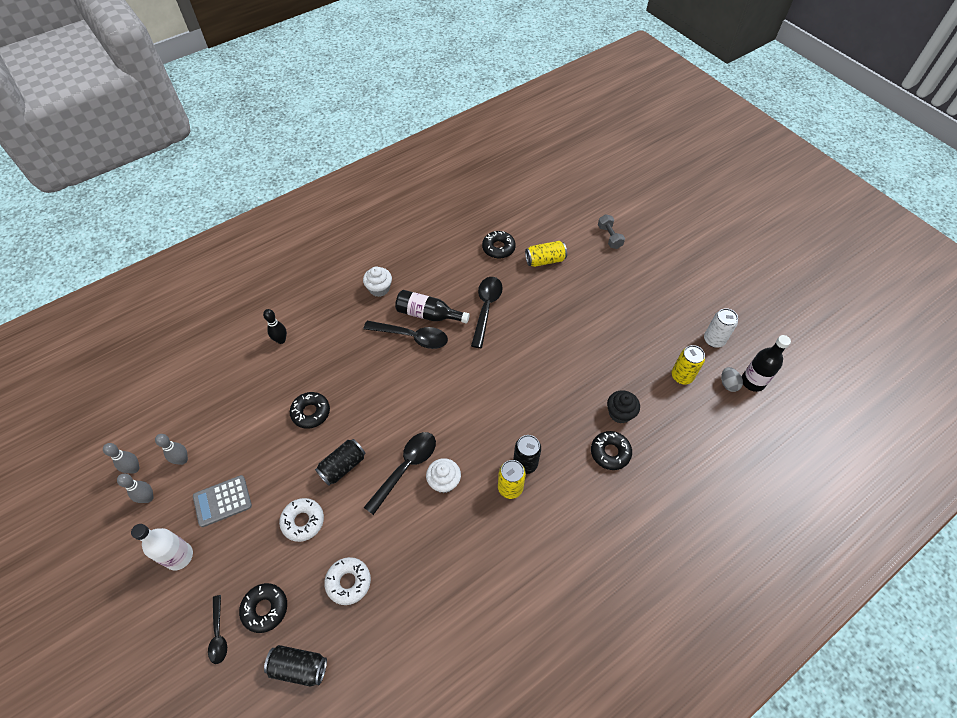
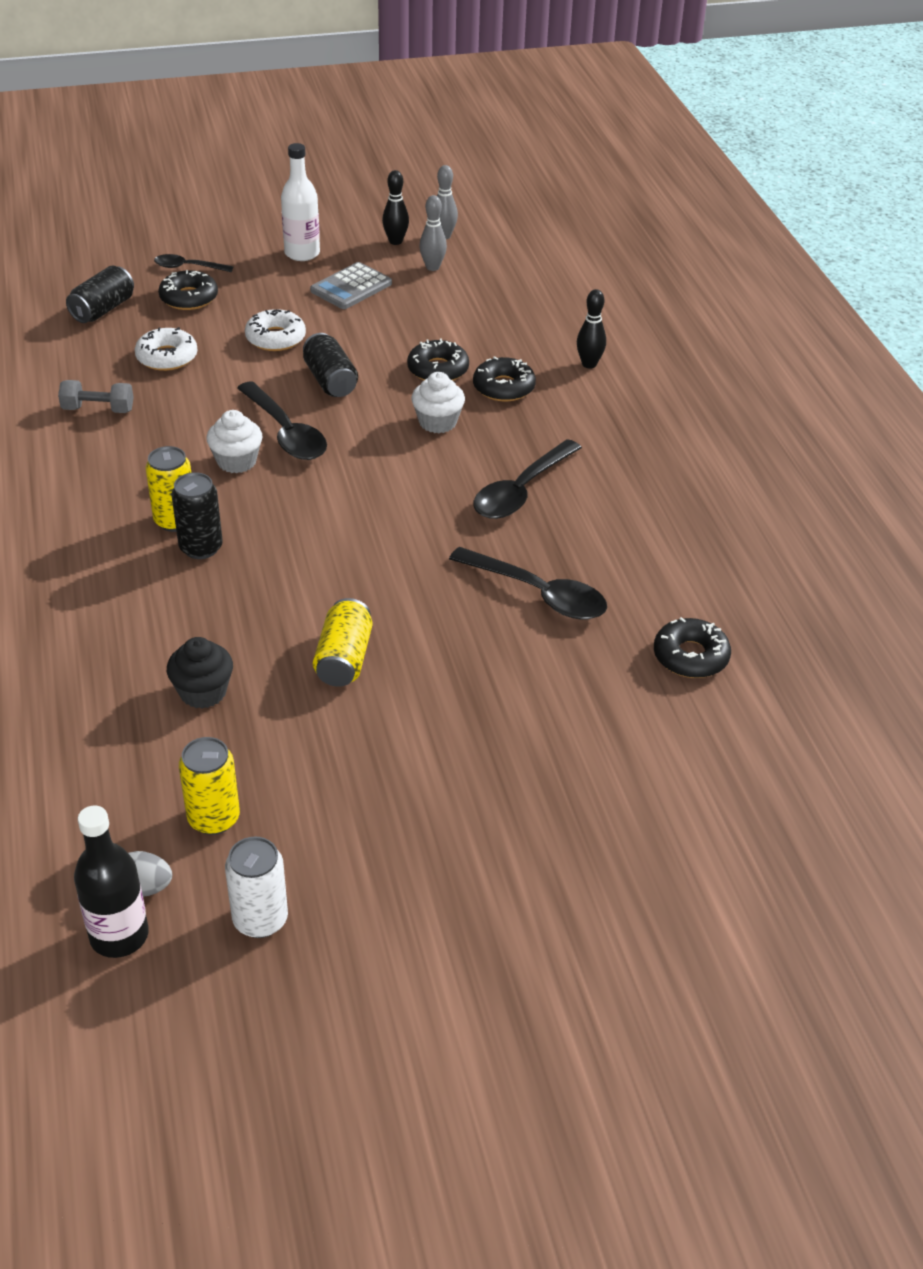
camera: 110 degrees right, 15 degrees down
grey bowling pin [117,474,154,503] -> black bowling pin [382,170,409,245]
grey calculator [193,475,252,527] -> grey calculator turned 135 degrees counterclockwise [310,262,392,309]
white cupcake [363,267,392,297] -> white cupcake moved to [411,372,465,433]
black bottle [395,290,470,324] -> none
yellow can [525,241,567,267] -> yellow can moved to [313,598,372,687]
black donut [591,431,632,470] -> black donut moved to [473,356,536,402]
grey dumbbell [598,214,625,249] -> grey dumbbell moved to [58,380,134,413]

